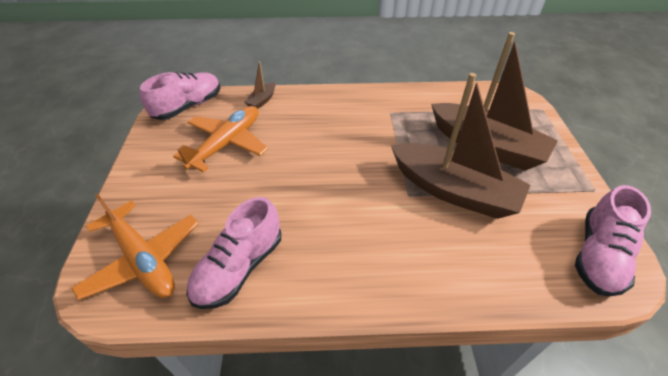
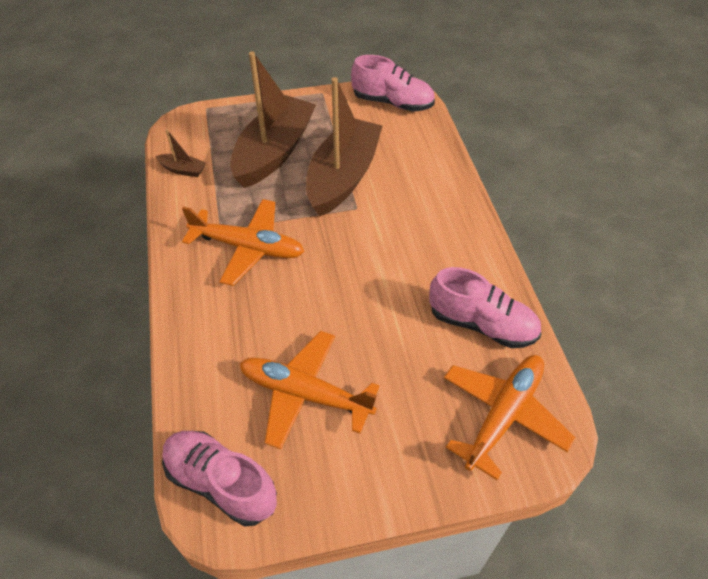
camera: 100 degrees left, 5 degrees up
brown boat [244,61,275,109] -> brown boat moved to [155,129,206,177]
none -> orange plane [182,199,304,286]

